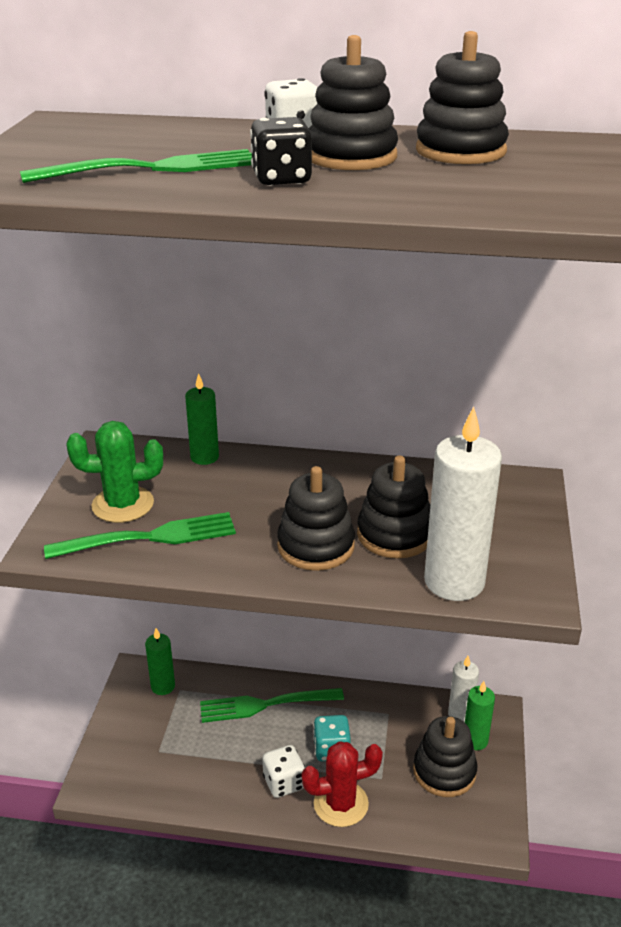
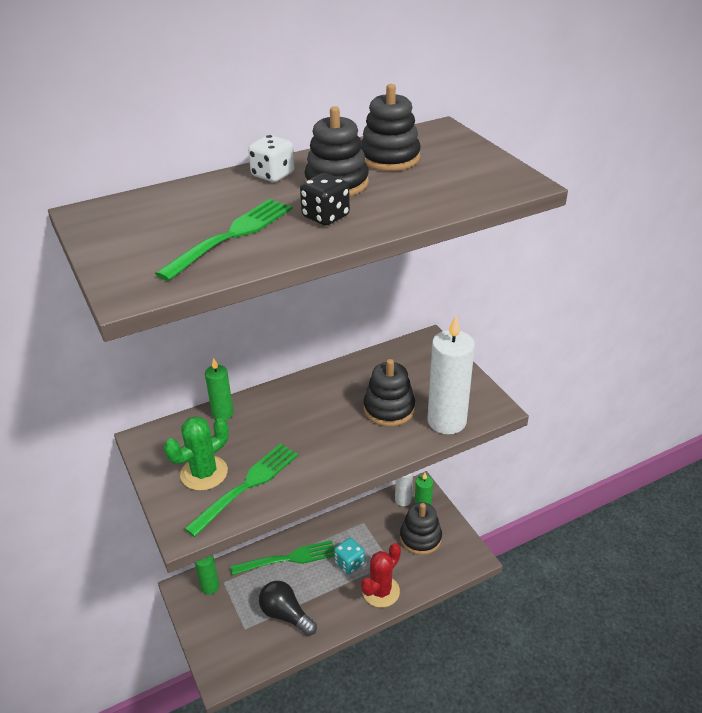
camera: 35 degrees left, 5 degrees up
green fork [200,688,344,723] -> green fork turned 150 degrees counterclockwise [231,540,334,575]
white dice [262,745,305,798] -> none
black stacking toy [277,466,355,571] -> none
none -> black light bulb [259,581,317,636]

